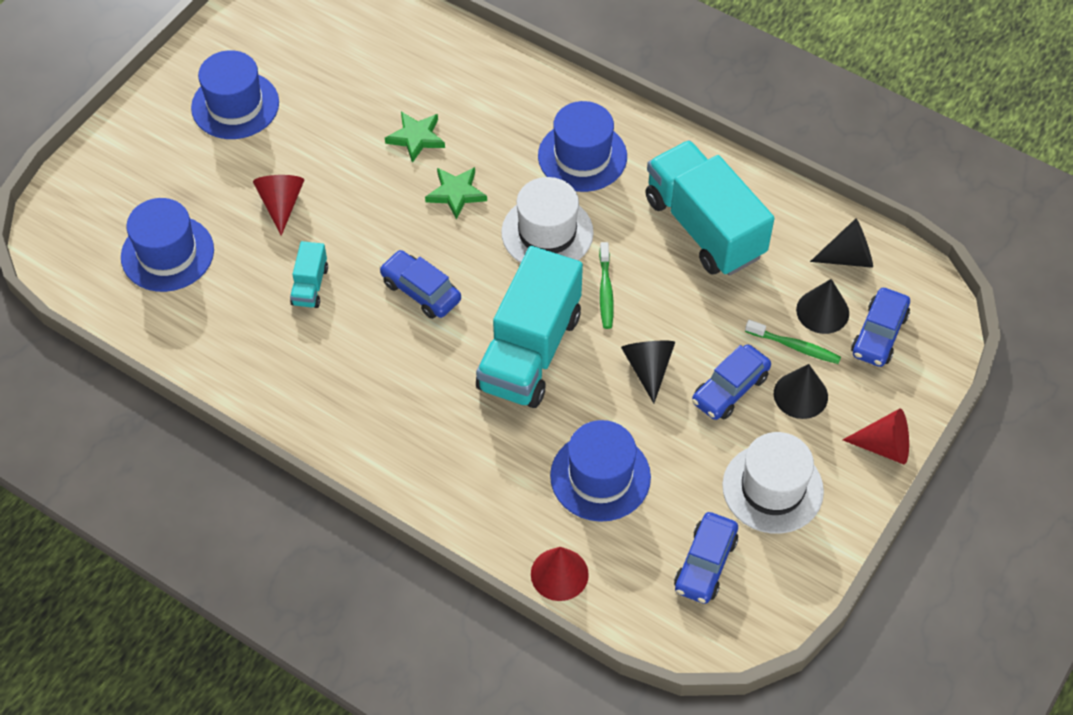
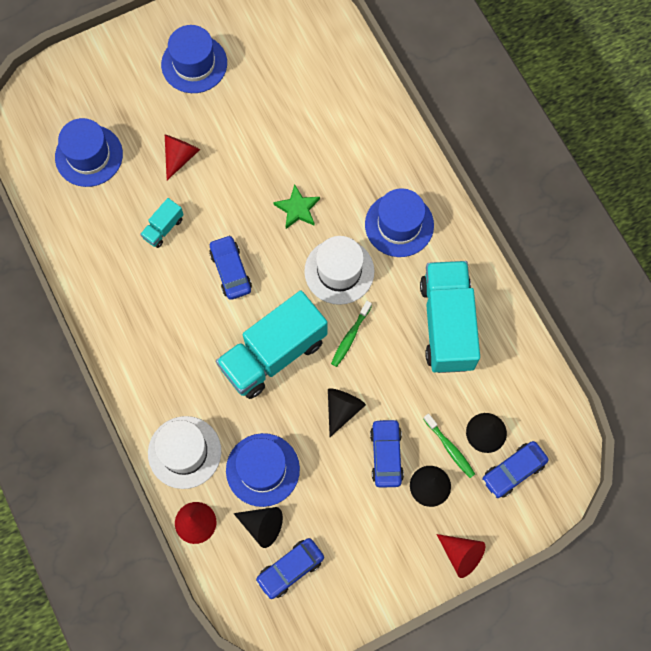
camera: 30 degrees right, 15 degrees up
green star [385,112,445,163] -> none
blue car [692,344,771,420] -> blue car turned 105 degrees clockwise [370,419,404,488]
white hat [722,432,824,534] -> white hat moved to [148,416,221,489]
black cone [810,218,873,268] -> black cone moved to [233,507,283,548]

